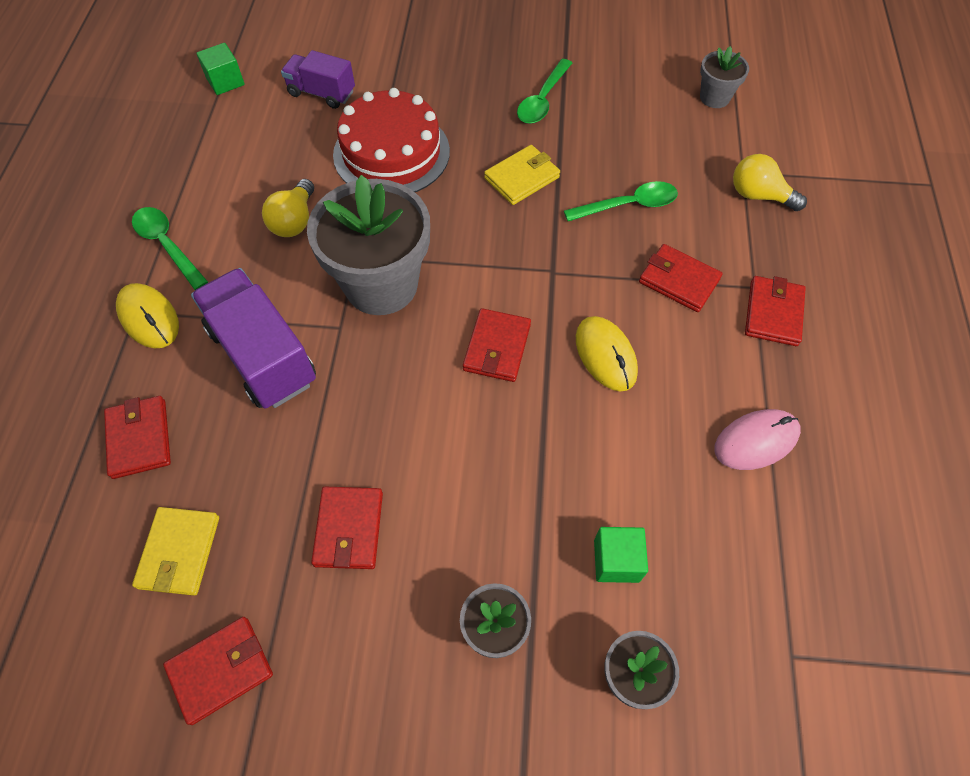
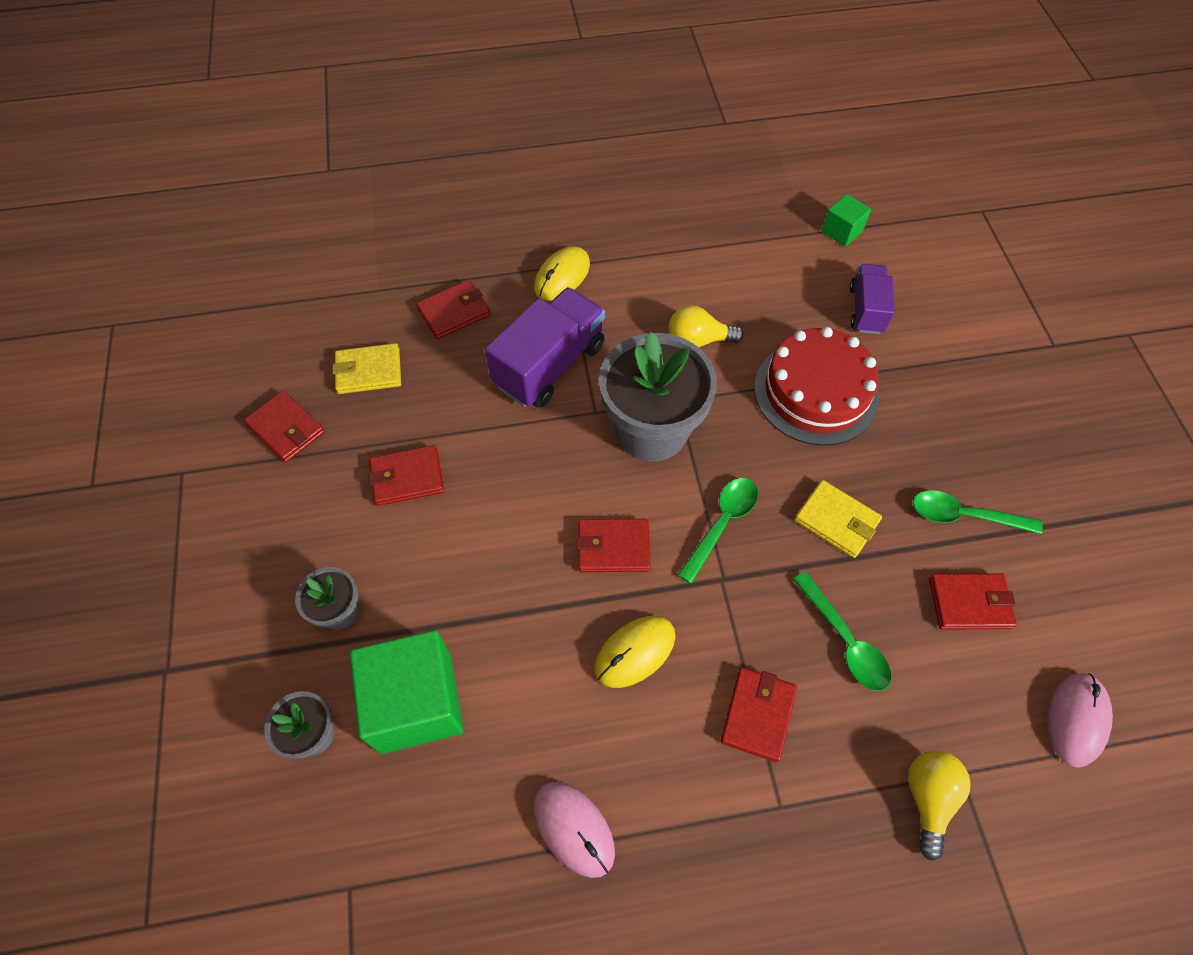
camera: 75 degrees right, 0 degrees up
green spoon [132,207,208,290] -> green spoon moved to [678,478,758,584]
green cube [594,527,648,583] -> green cube [349,630,464,754], size x2.03
grey flower pot [700,46,749,108] -> pink mouse [1048,673,1113,768]
red wallet [745,276,806,346] -> red wallet moved to [929,573,1017,629]

